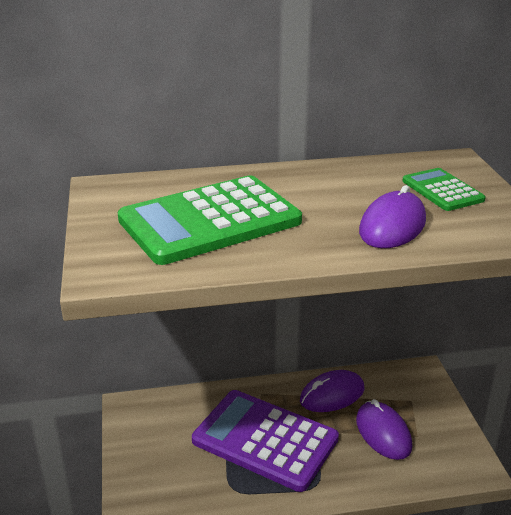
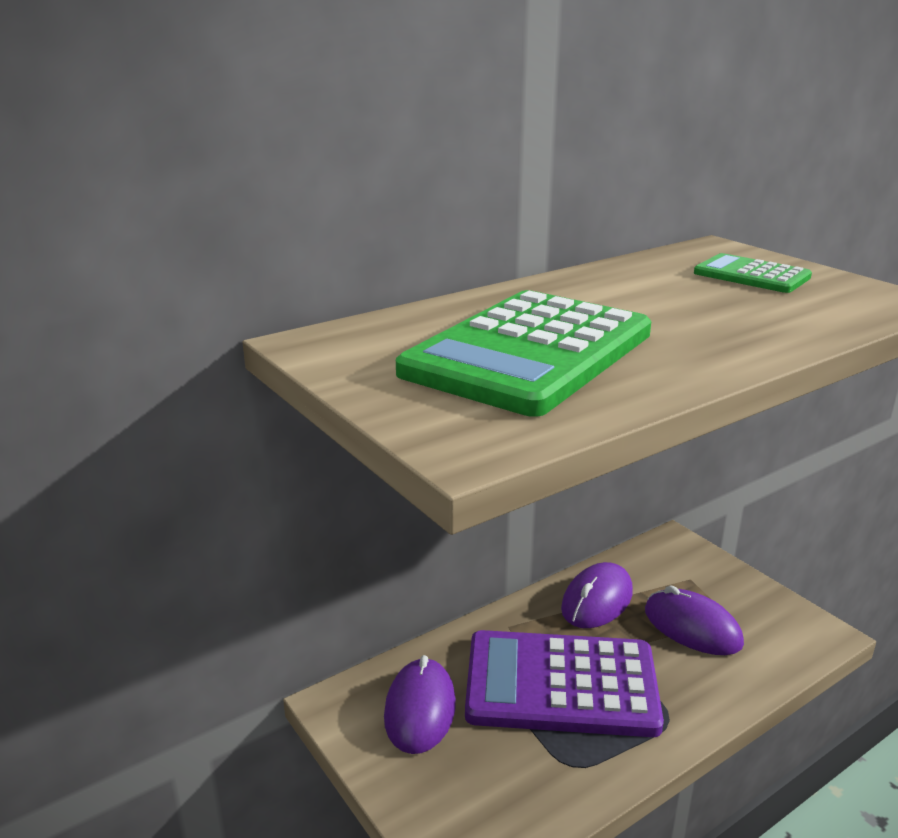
camera: 25 degrees left, 5 degrees down
purple mouse [359,185,426,248] -> purple mouse moved to [384,655,456,754]

